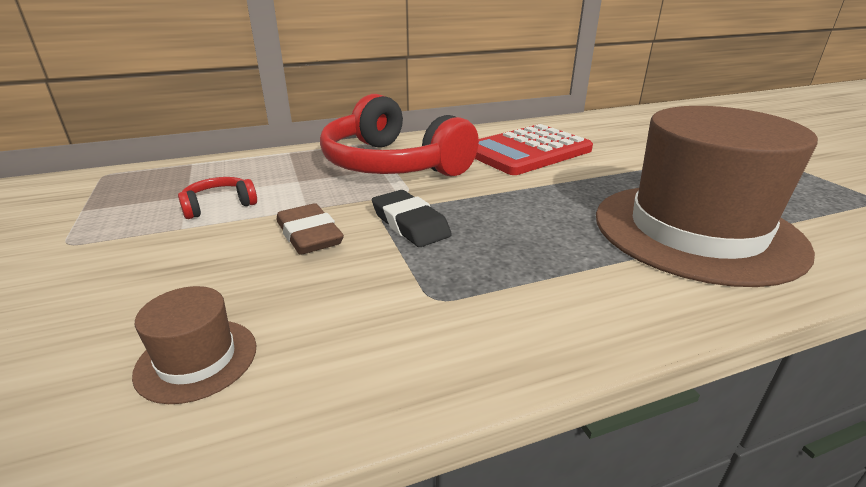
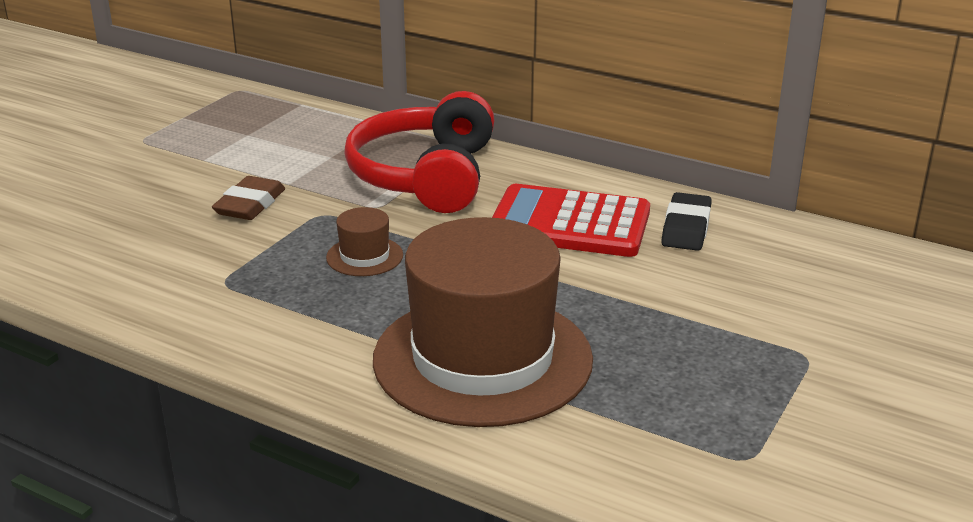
camera: 50 degrees right, 0 degrees up
brown hat [132,286,256,404] -> brown hat moved to [326,207,403,276]
red headphones [178,177,257,219] -> none
black eraser [372,190,452,247] -> black eraser moved to [661,192,712,251]

